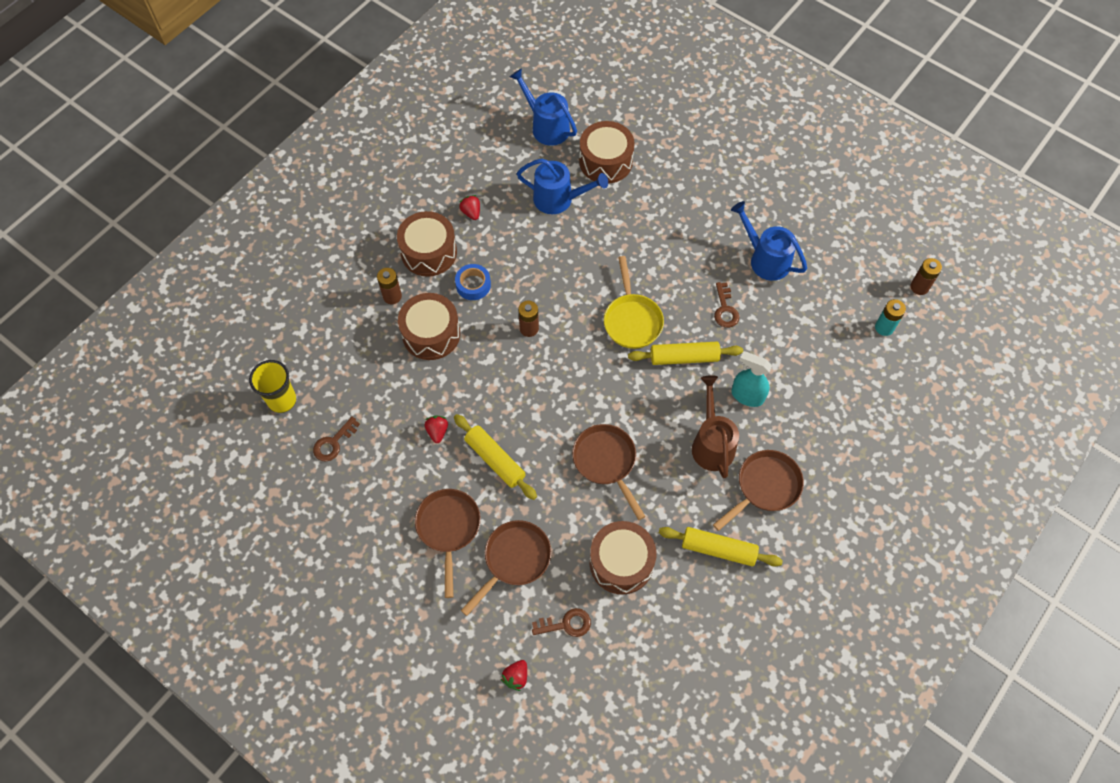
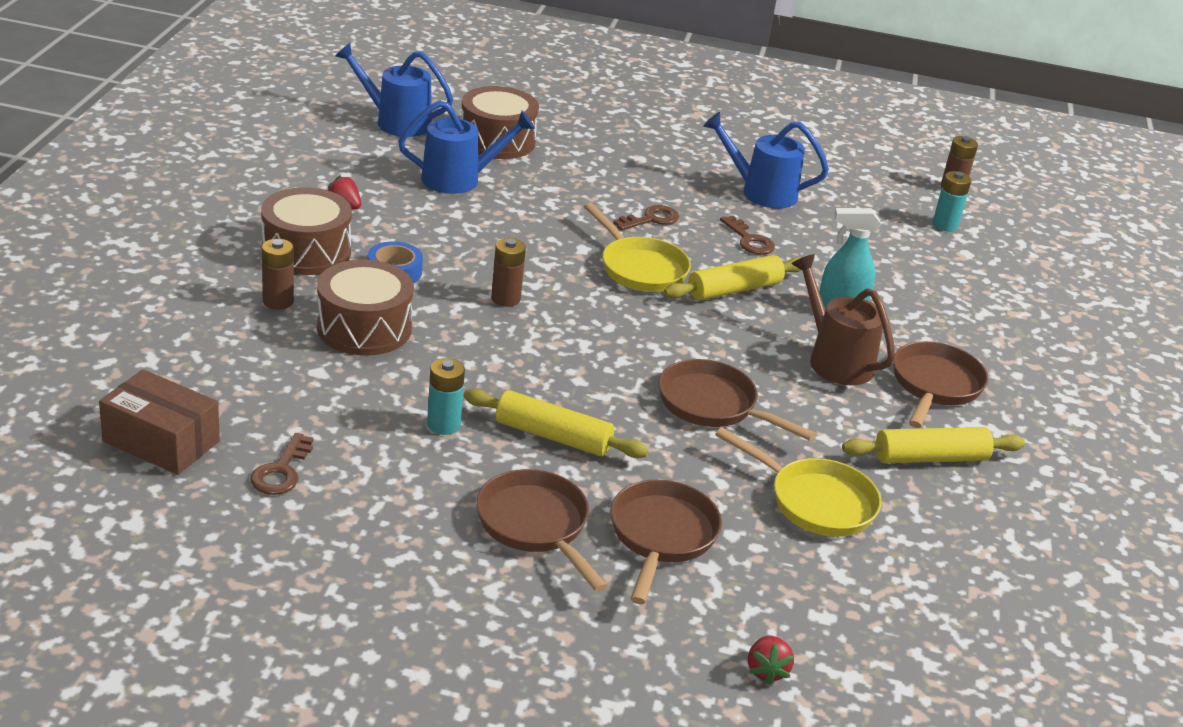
camera: 30 degrees left, 30 degrees down
yellow cup [249,360,296,413] -> brown box [99,369,220,475]
red strawberry [424,416,448,443] -> turquoise battery [427,358,465,435]
brown key [532,608,591,637] -> brown key moved to [613,205,679,231]
brown drum [589,521,657,595] -> yellow pan [715,427,882,537]

